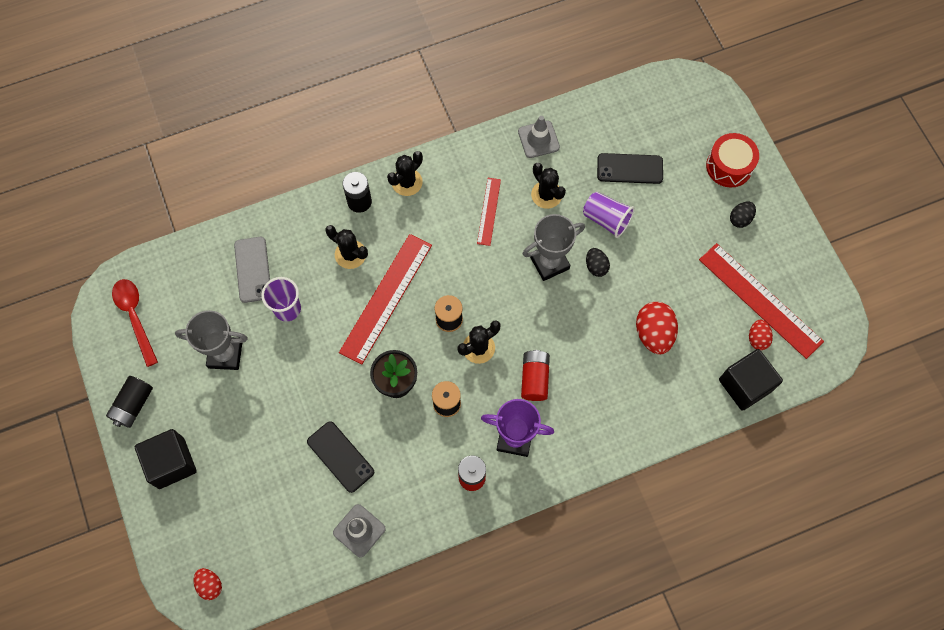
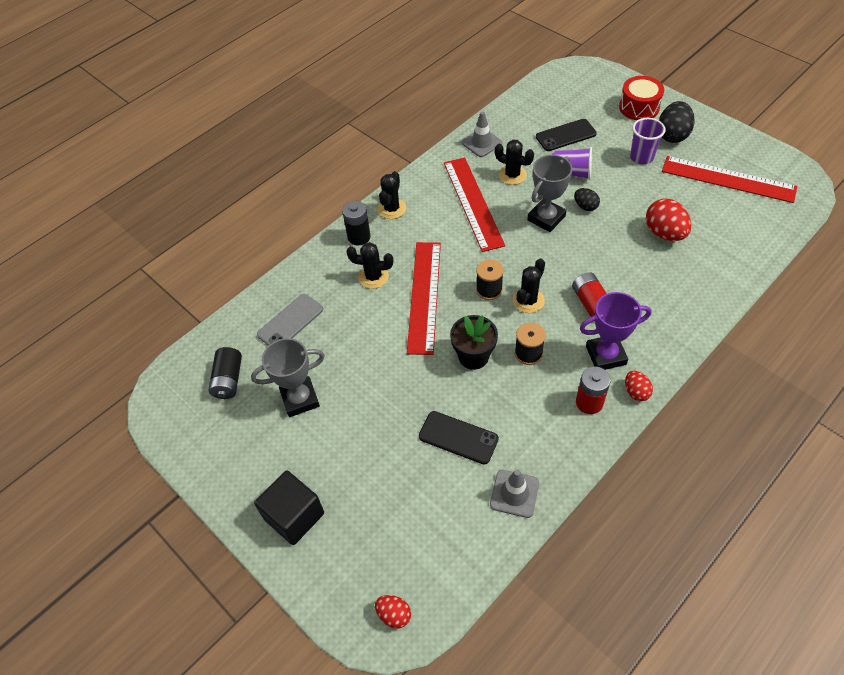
camera: 20 degrees left, 15 degrees down
black battery [106,376,153,428] -> black battery moved to [209,347,242,399]
red spoon [112,279,158,367] -> none
grey phone [234,237,270,303] -> grey phone turned 75 degrees clockwise [257,294,323,346]
purple cup [261,277,301,321] -> purple cup moved to [630,118,665,164]
red ruler [477,178,501,246] -> red ruler [444,158,505,252], size x1.89
black cube [719,349,783,411] -> none
black egg [730,202,756,228] -> black egg [659,101,695,143], size x1.76
red egg [749,320,773,350] -> red egg moved to [625,371,653,401]

